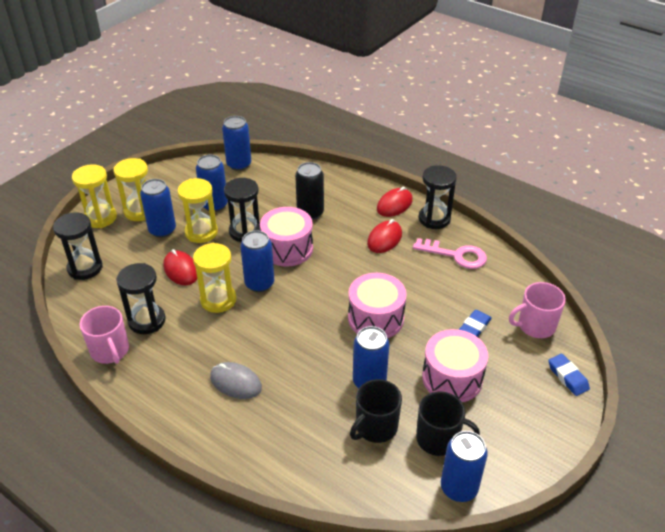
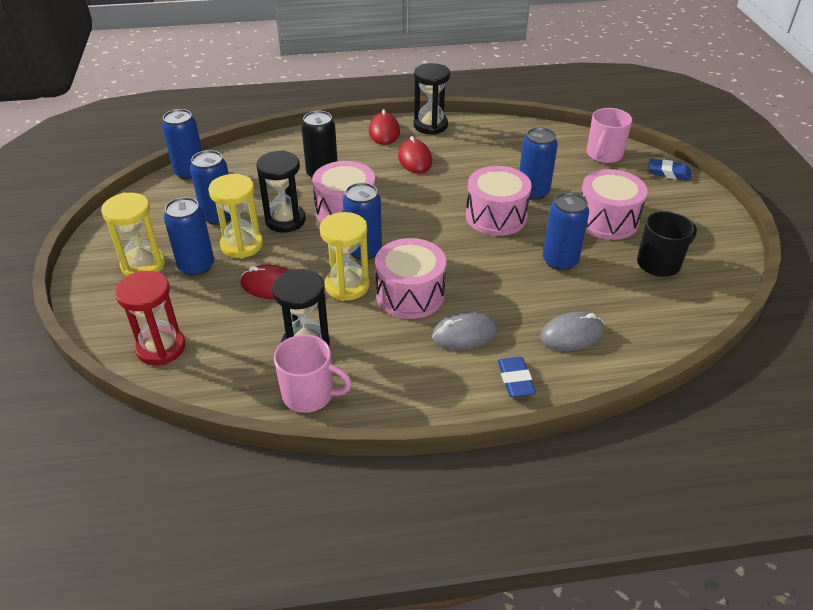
camera: 45 degrees left, 0 degrees up
black hourglass [53,212,103,280] -> red hourglass [115,271,185,365]
yellow hourglass [72,164,117,228] -> none
black mug [350,379,402,443] -> none
pink key [413,238,487,269] -> none
blue can [441,431,488,502] -> blue can moved to [519,127,558,200]
blue eraser [459,310,492,337] -> blue eraser moved to [498,357,536,397]
none -> pink drum [375,238,446,319]
none -> grey mouse [540,312,604,351]

